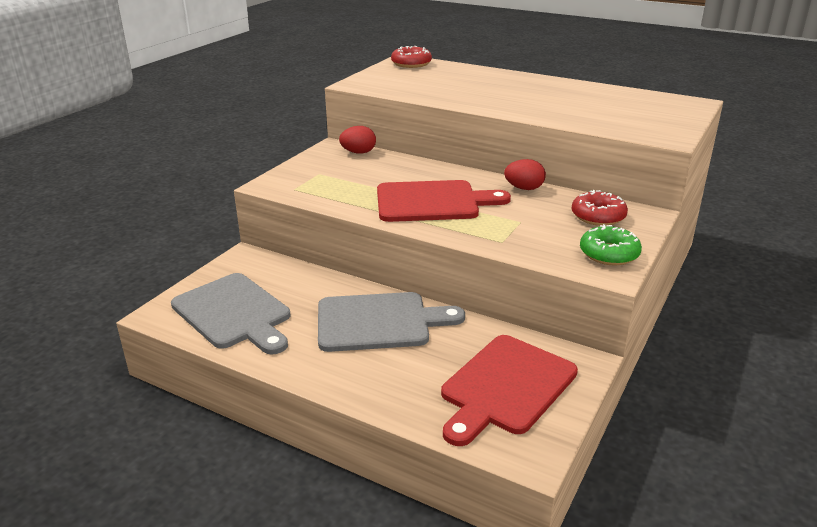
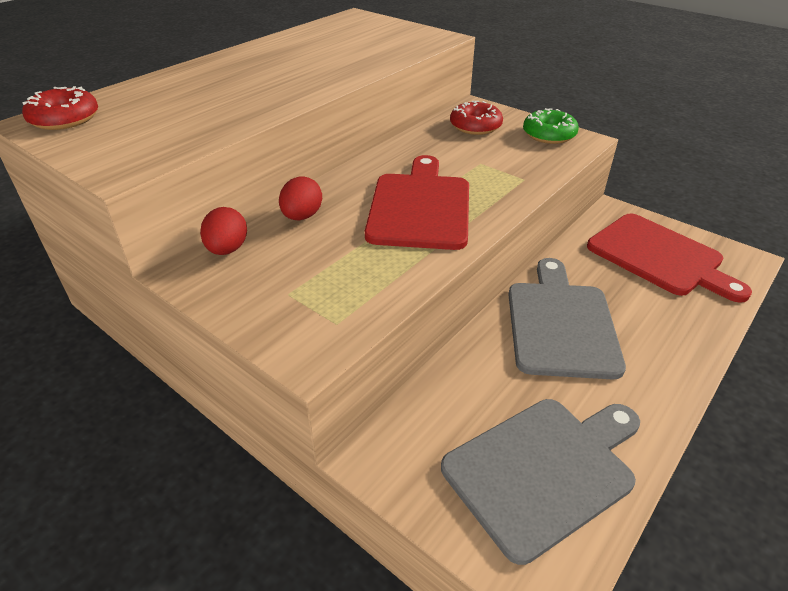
camera: 80 degrees left, 10 degrees up
red egg [504,159,546,190] -> red egg moved to [279,176,322,220]

